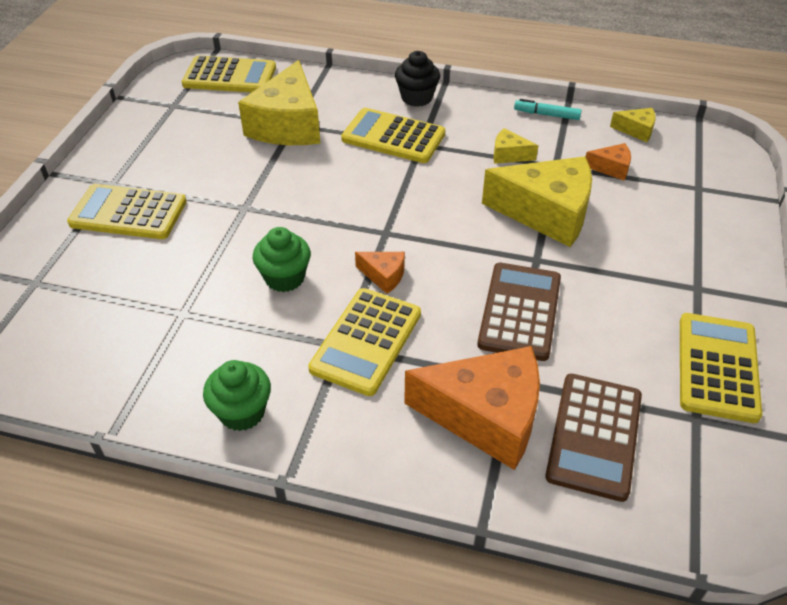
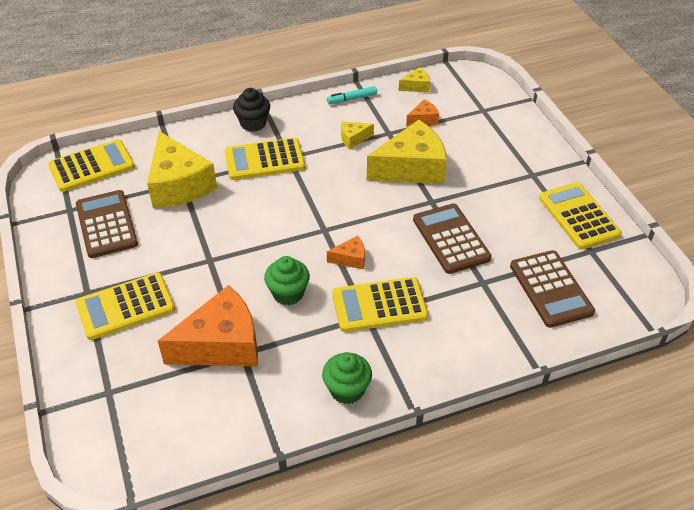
camera: 35 degrees left, 0 degrees up
yellow calculator [308,288,421,396] -> yellow calculator turned 90 degrees clockwise [332,277,428,332]
orange cheese [404,346,540,470] -> orange cheese moved to [158,285,258,366]
none -> brown calculator [76,190,138,258]

